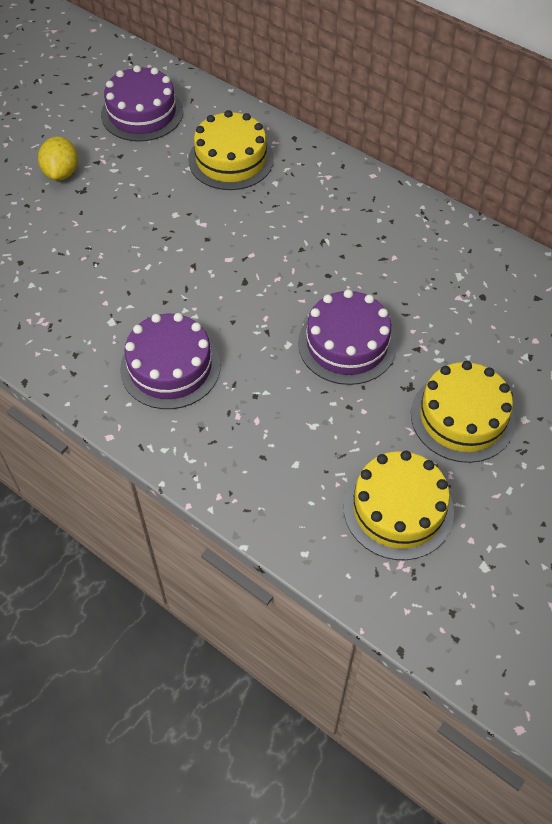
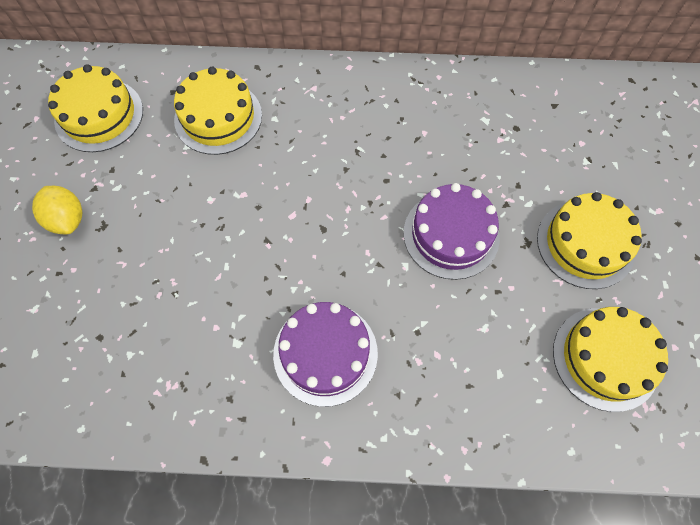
camera: 35 degrees left, 10 degrees up
purple cake [101,65,183,142] -> yellow cake [48,64,143,152]

